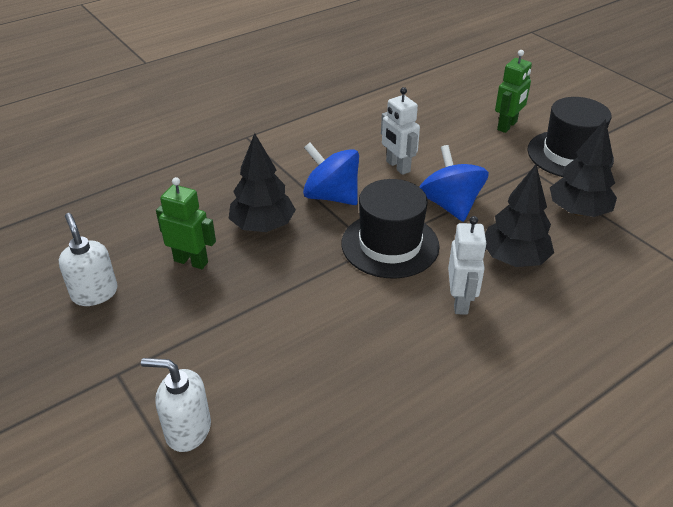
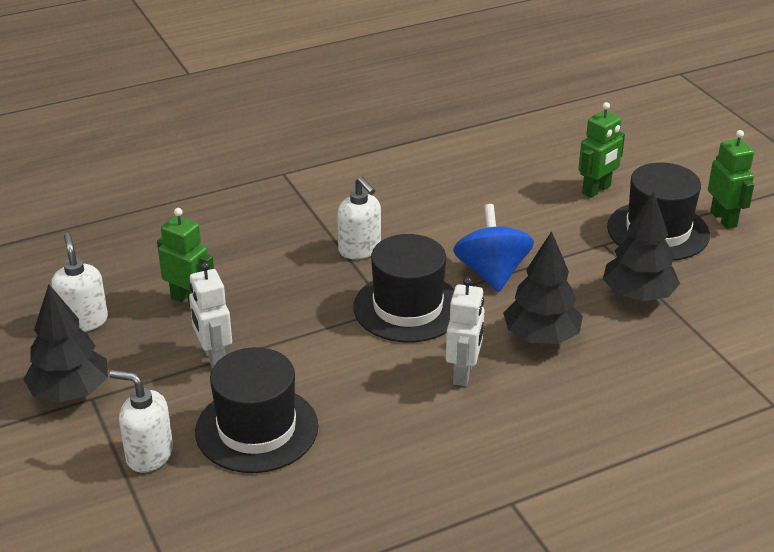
camera: 10 degrees right, 5 degrees down
black tree [228,133,296,232] -> black tree moved to [23,284,108,403]
blue spinning top [303,143,359,205] -> white soap dispenser [337,177,381,259]
white robot [381,87,420,175] -> white robot moved to [189,262,232,369]
none -> black hat [195,347,319,473]
none -> green robot [708,130,754,229]

